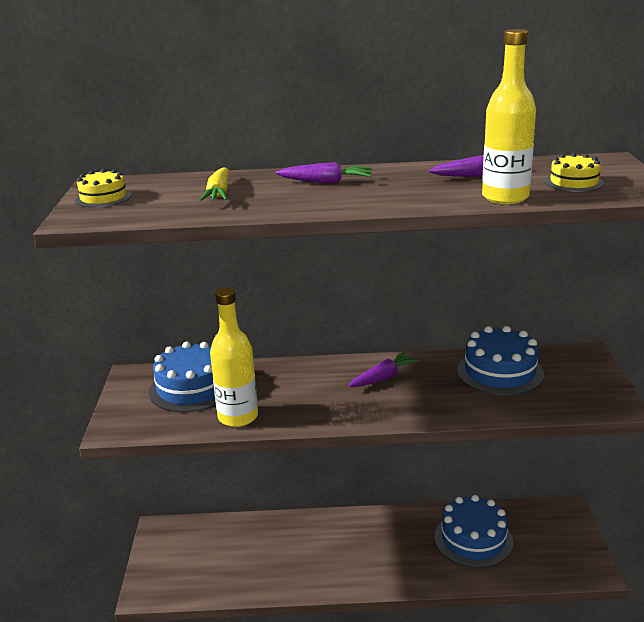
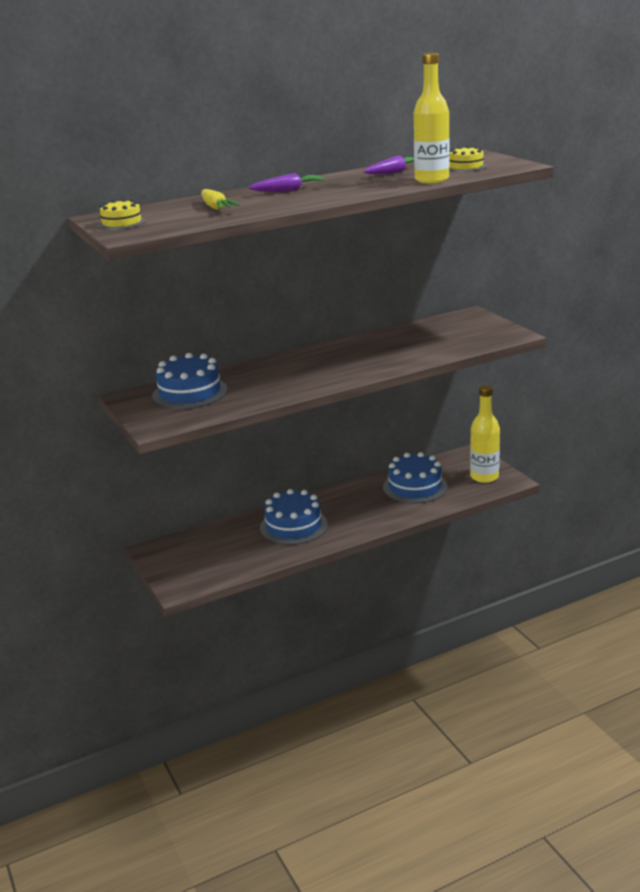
camera: 25 degrees left, 0 degrees up
yellow bottle [210,288,258,427] -> yellow bottle moved to [470,385,500,483]
purple carrot [348,351,420,387] -> none
blue cake [457,326,544,396] -> blue cake moved to [260,489,328,545]

